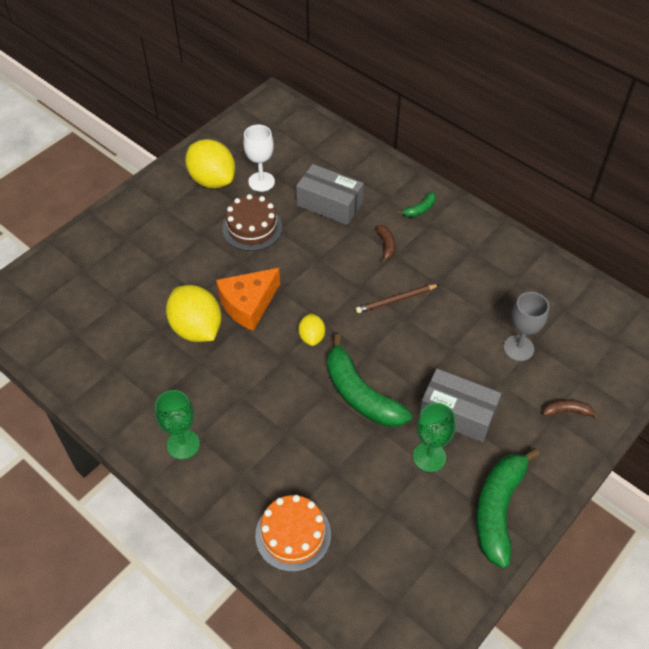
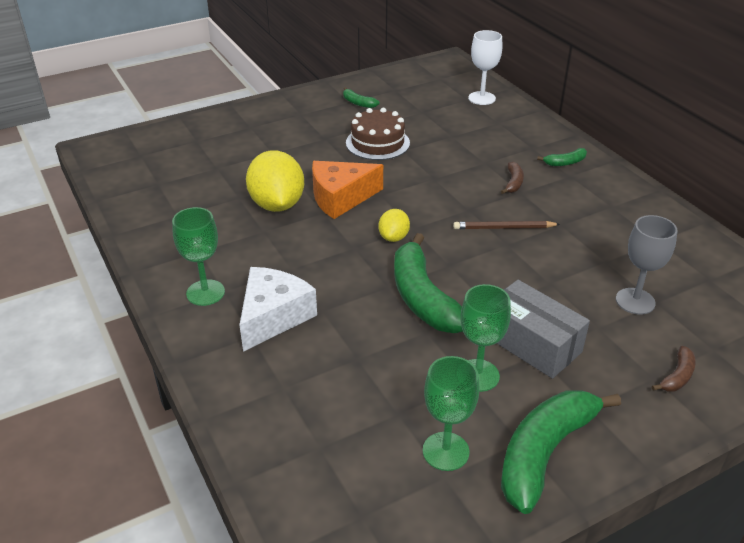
camera: 20 degrees right, 15 degrees down
yellow lemon [185,139,235,189] -> green banana [343,87,380,108]
white goblet [243,125,275,192] -> white goblet moved to [468,30,502,105]
orange cake [255,495,331,572] -> none
grey box [296,164,364,225] -> none
brown banana [543,399,599,419] -> brown banana turned 105 degrees clockwise [652,346,696,392]
none -> white cheese [239,267,317,352]
none -> green goblet [423,356,479,471]

